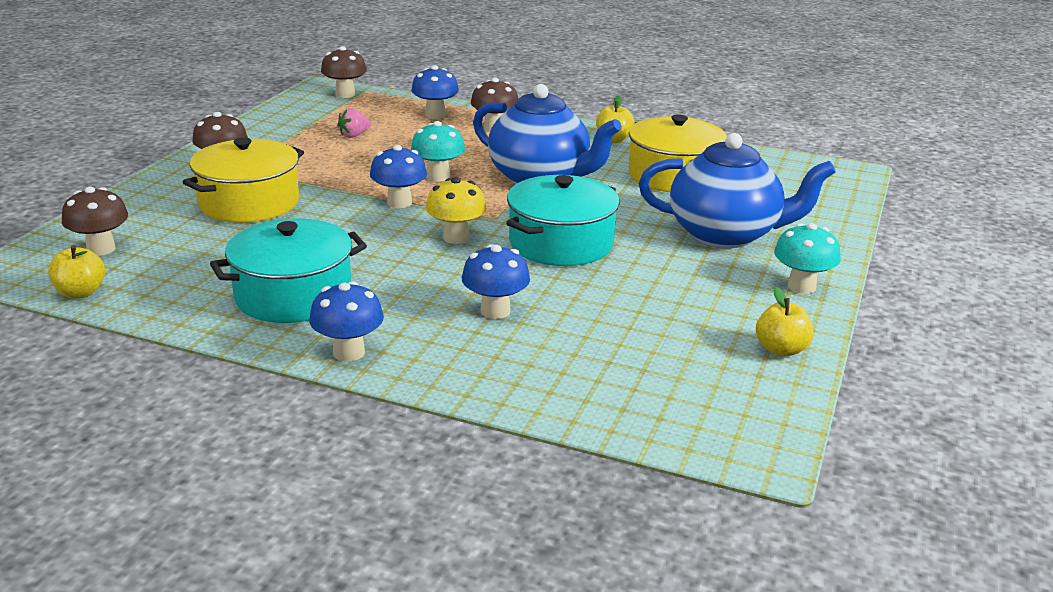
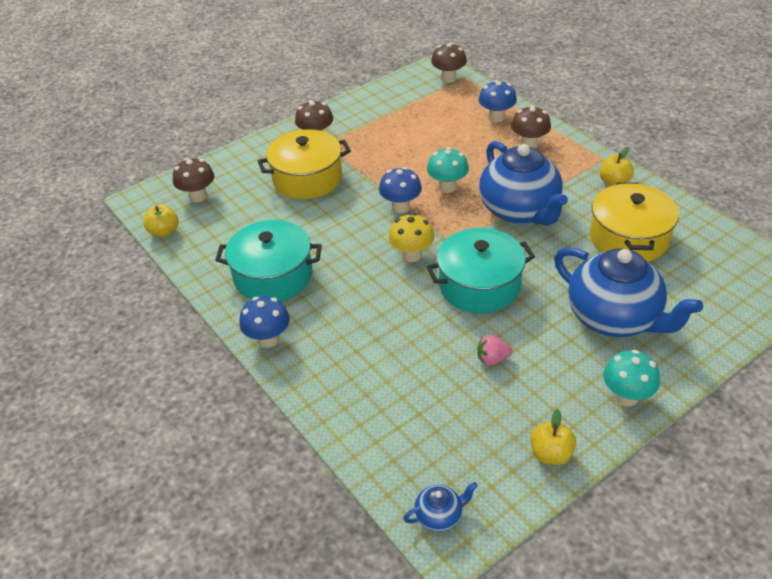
camera: 35 degrees right, 15 degrees up
pink strawberry [337,108,371,138] -> pink strawberry moved to [477,335,513,366]
blue mushroom [462,244,530,319] -> none
none -> blue teapot [403,482,478,532]

